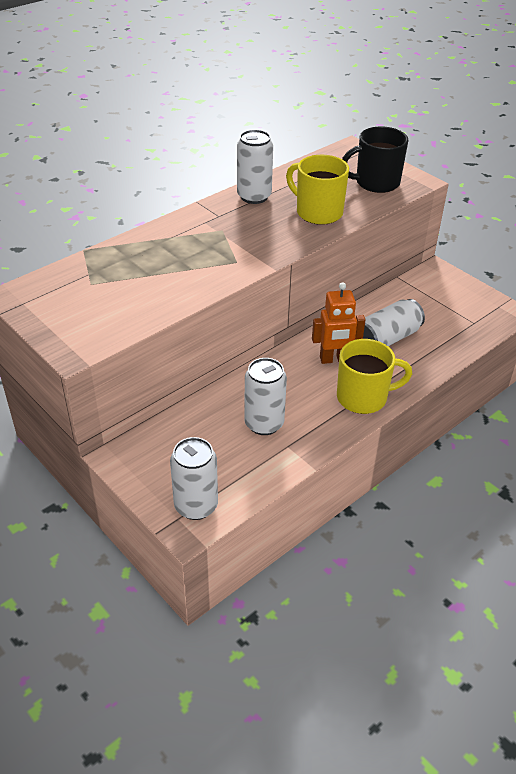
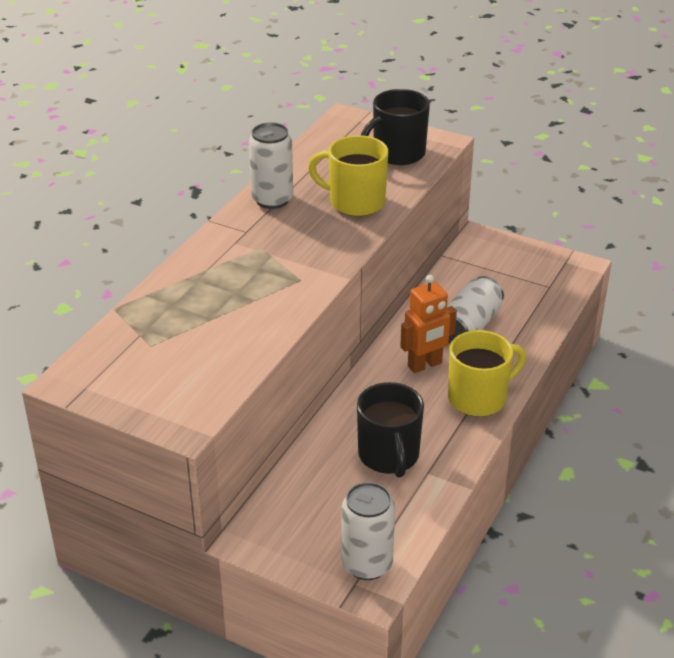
camera: 20 degrees left, 5 degrees down
white can [244,358,287,435] -> black mug [357,382,424,477]

